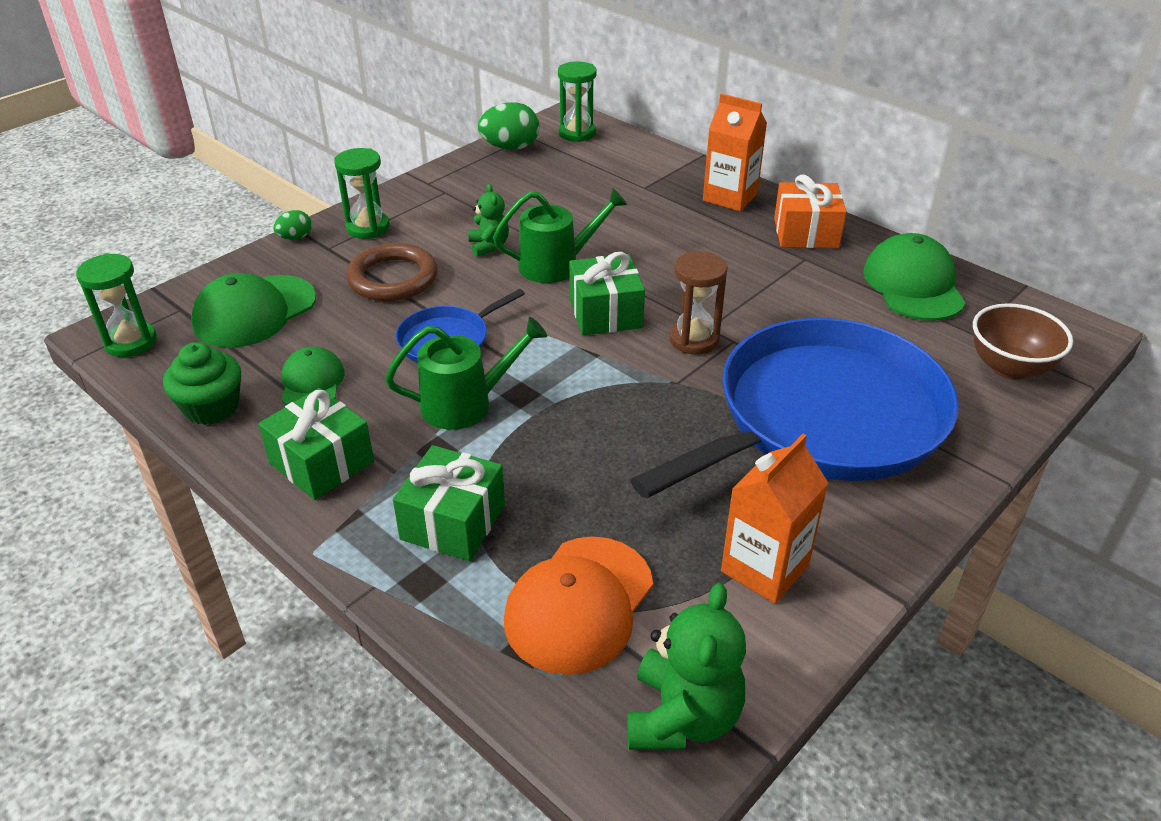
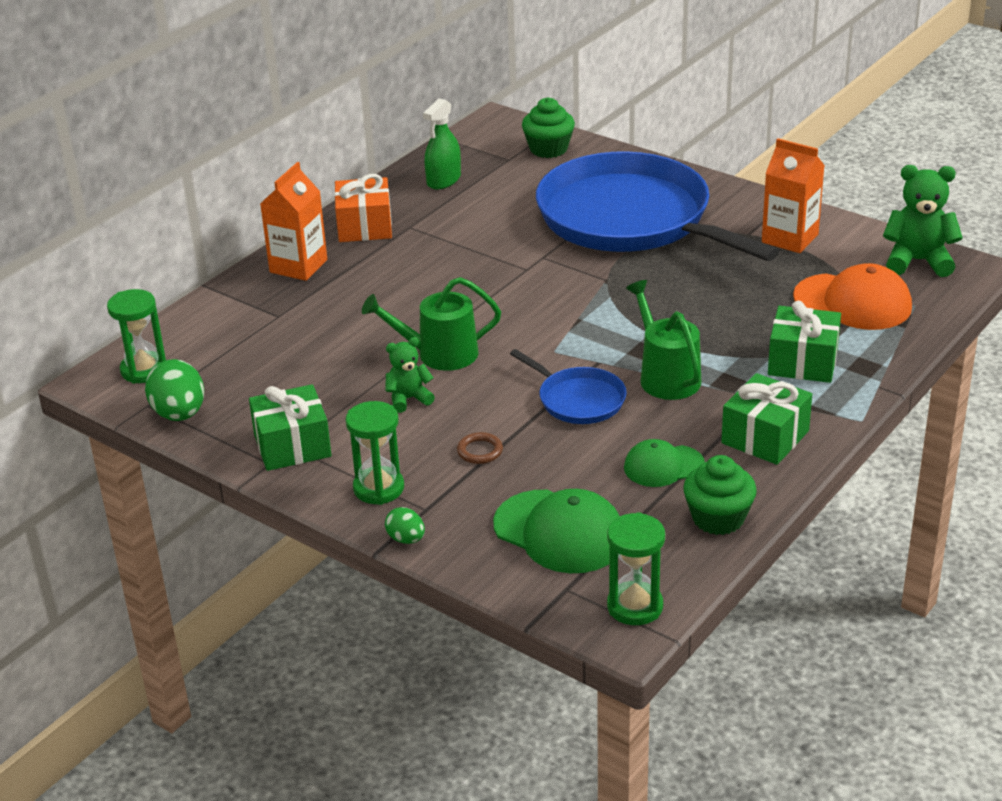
camera: 95 degrees left, 5 degrees down
brown ring [346,243,438,301] -> brown ring [457,432,503,464], size x0.47
green watering can [493,188,627,283] -> green watering can turned 75 degrees counterclockwise [362,277,501,371]
green gift [569,252,645,335] -> green gift moved to [249,384,332,471]
brown hourglass [669,251,728,355] -> none
green cap [863,233,966,321] -> green spray bottle [423,98,461,189]
brown bowl [973,303,1073,380] -> green cupcake [522,98,575,158]

